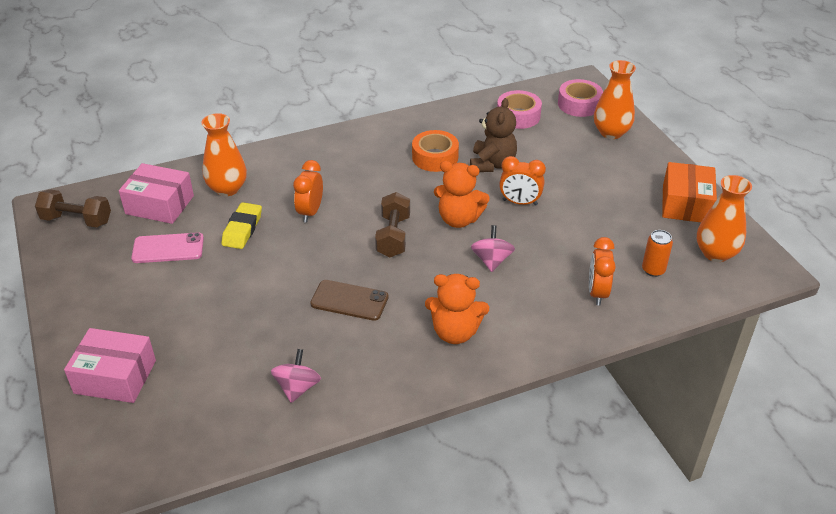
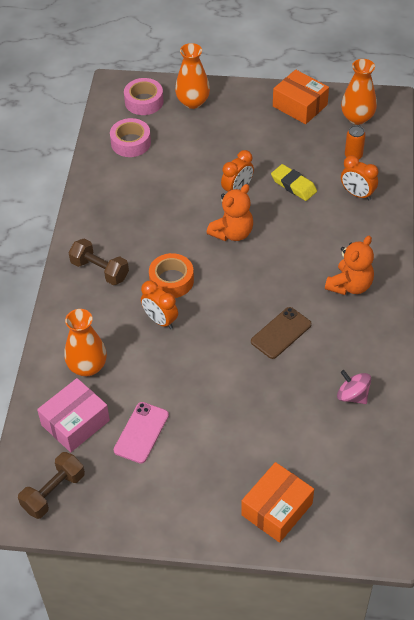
camera: 60 degrees left, 10 degrees up
pink box [64,328,156,403] -> orange box [241,462,314,543]
yellow eraser [221,202,262,249] -> yellow eraser moved to [271,164,317,201]
brown dumbbell [375,192,410,257] -> brown dumbbell moved to [69,239,129,285]
orange tape [412,130,459,172] -> orange tape moved to [149,253,194,298]
brown teddy bear [470,98,517,172] -> none
pink spinning top [471,225,515,272] -> none

